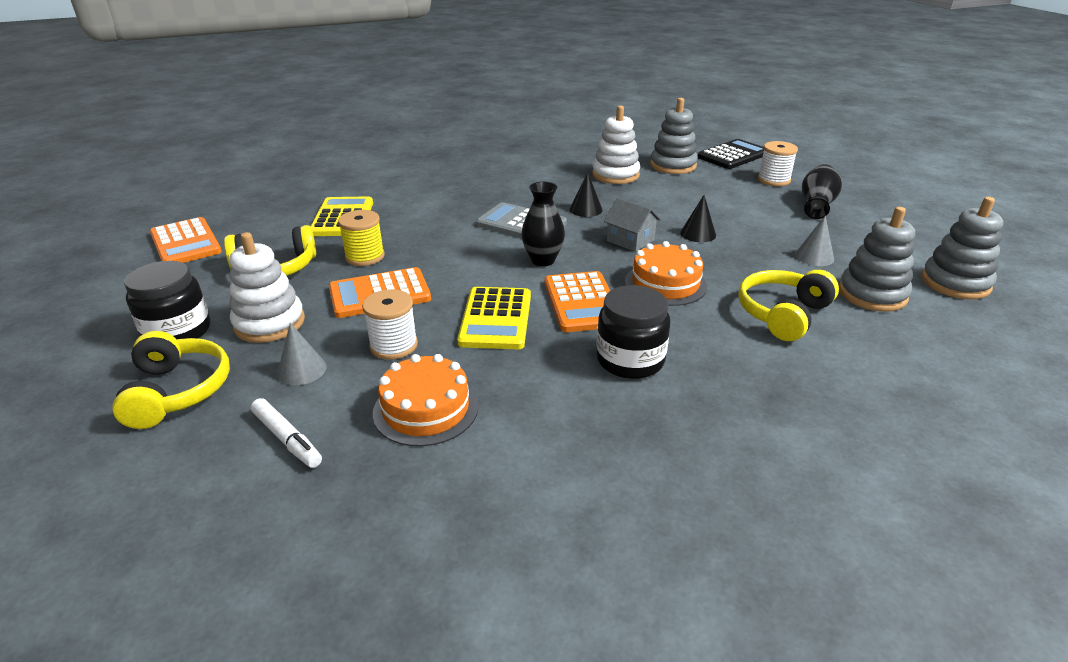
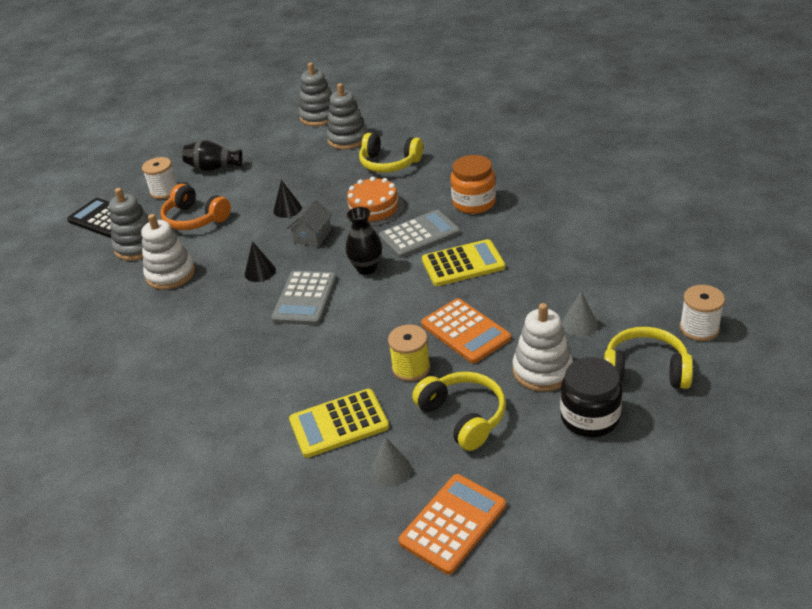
camera: 105 degrees left, 5 degrees up
yellow headphones [112,331,230,429] -> yellow headphones turned 45 degrees clockwise [604,327,693,389]
white marker [251,398,322,468] -> none
white spool [362,290,418,360] -> white spool moved to [680,285,725,341]
orange cake [373,354,479,447] -> none
orange calculator [545,271,610,332] -> grey calculator [379,210,460,258]
black jar [596,285,670,379] -> orange jar [451,155,496,214]
grey cone [795,216,834,266] -> grey cone moved to [371,437,412,487]
none -> orange headphones [160,184,231,230]

